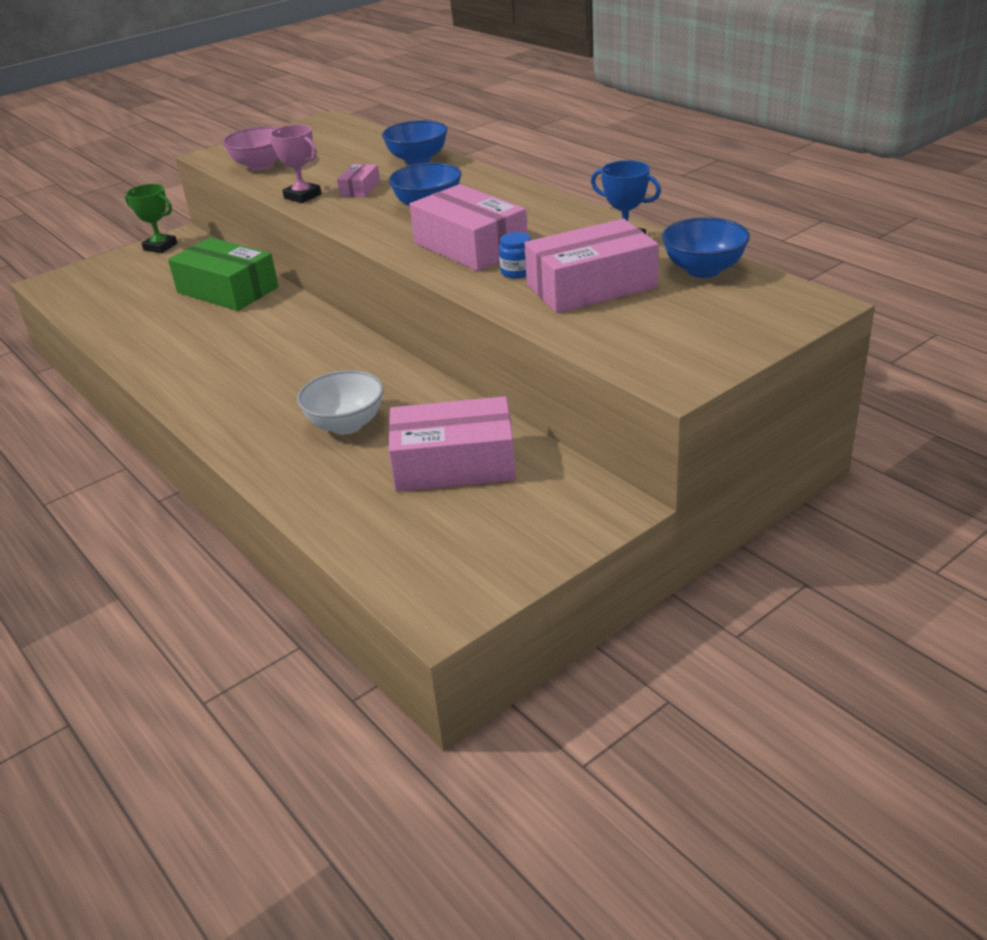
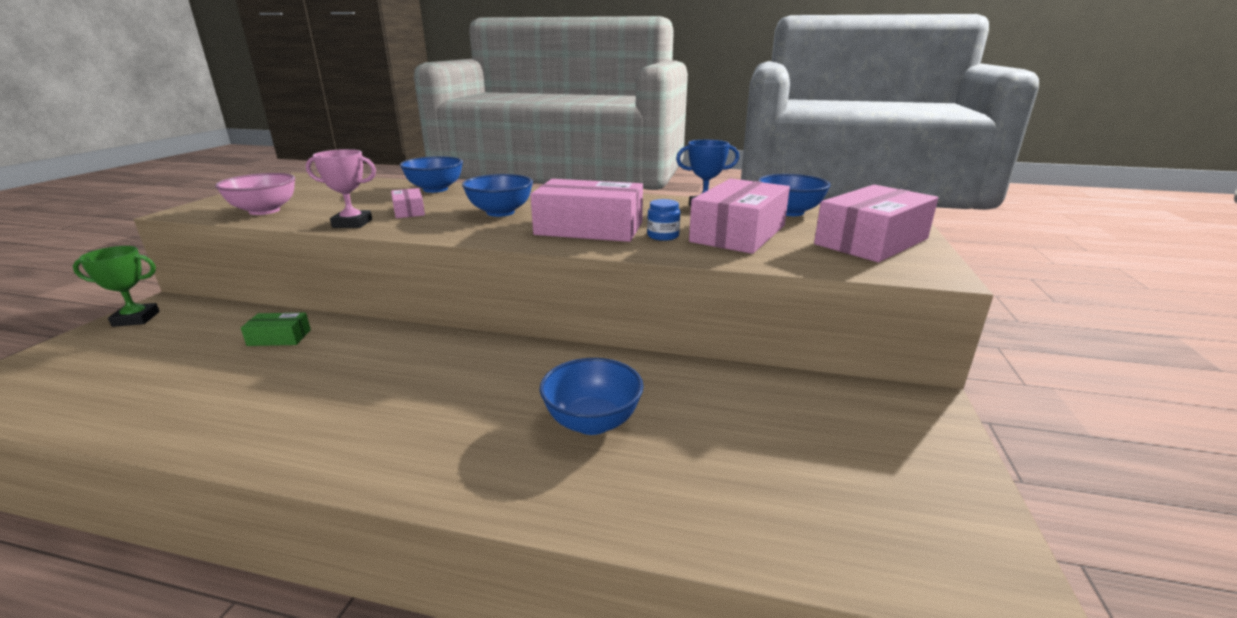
camera: 40 degrees left, 10 degrees down
green box [168,238,279,311] -> green box [241,312,311,346], size x0.47
white bowl [297,370,384,435] -> blue bowl [540,358,644,435]
pink box [389,396,516,492] -> pink box moved to [814,185,938,262]

